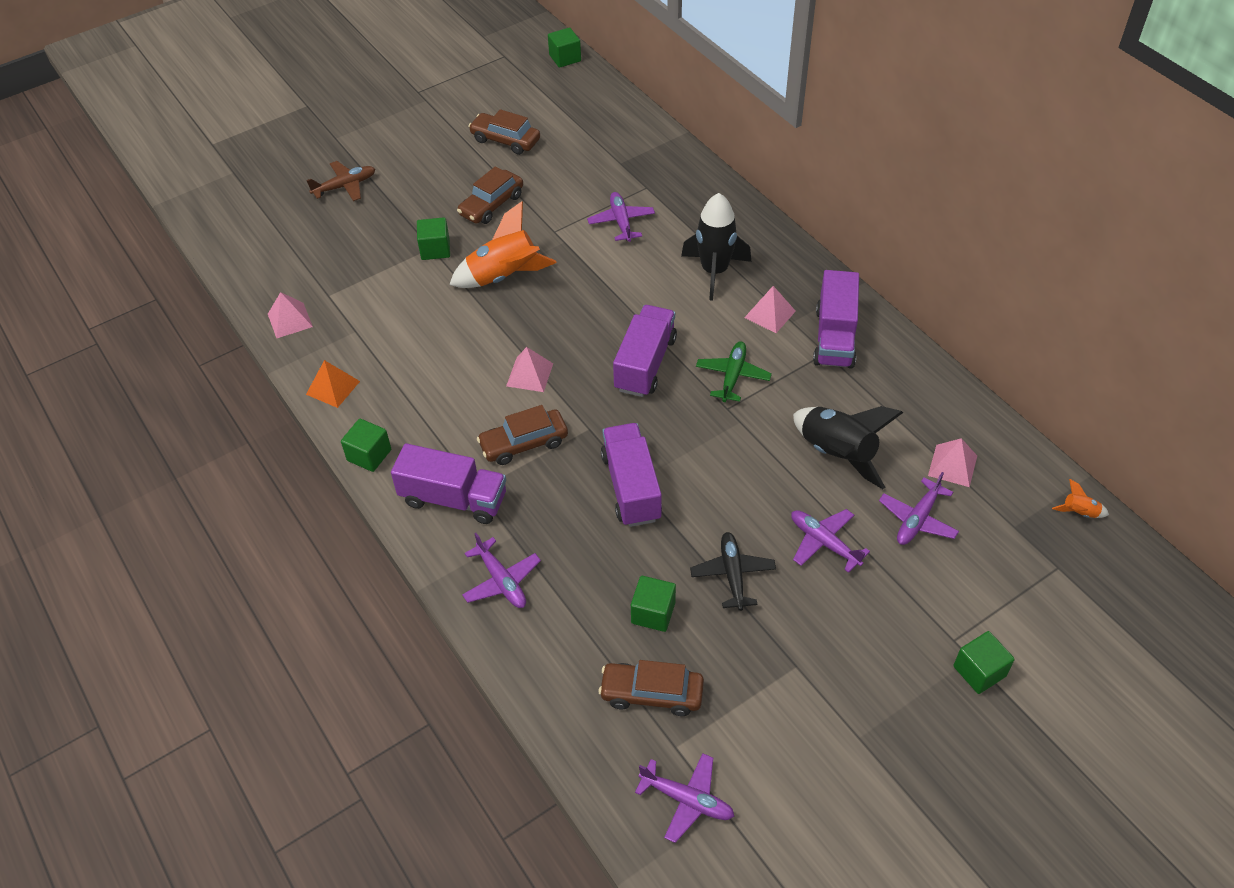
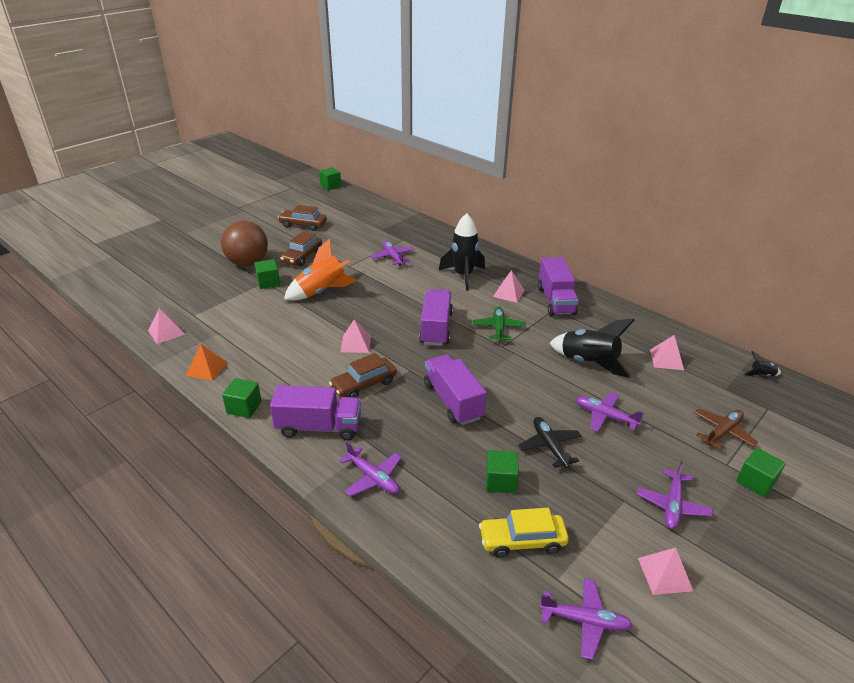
camera: 15 degrees left, 15 degrees down
brown plane [306,161,375,201] -> brown plane moved to [694,408,758,450]
brown car [599,660,704,716] -> yellow car [479,508,569,558]
purple plane [879,472,959,545] -> purple plane moved to [637,461,713,529]
orange rocket [1052,479,1109,518] -> black rocket [744,351,781,376]
none -> brown ball [221,221,268,266]
none -> pink pyramid [638,548,693,595]

